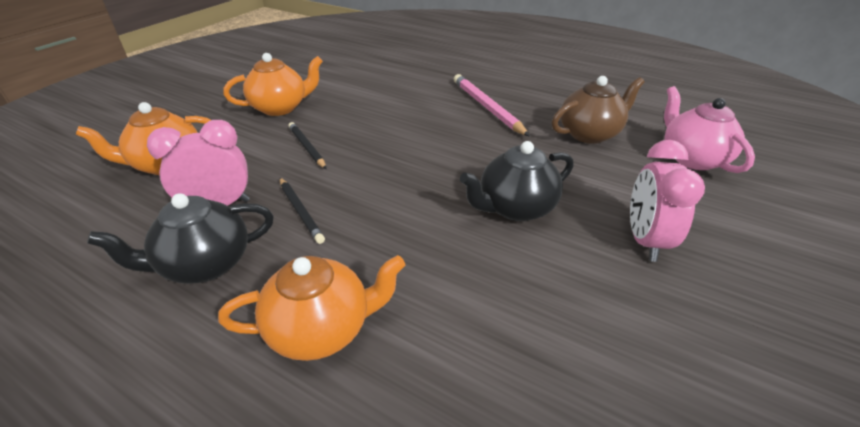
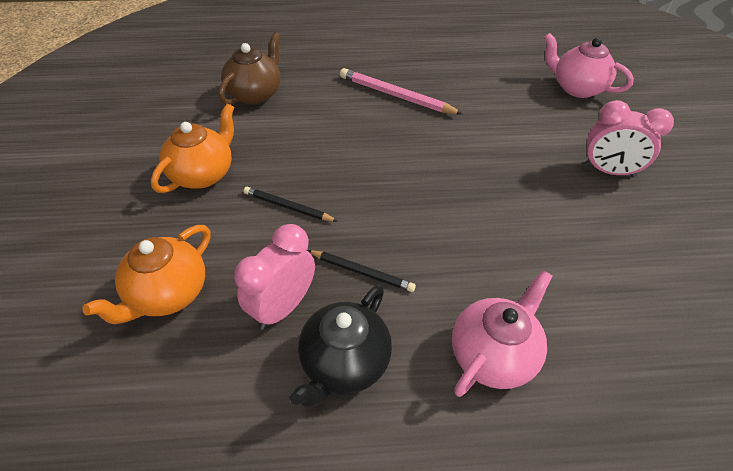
camera: 35 degrees left, 10 degrees up
orange teapot [218,255,405,361] -> pink teapot [452,270,552,397]
black teapot [460,141,574,222] -> none
brown teapot [552,76,645,144] -> brown teapot moved to [218,32,281,105]
pink clock [630,140,705,262] -> pink clock turned 45 degrees counterclockwise [583,100,674,178]

